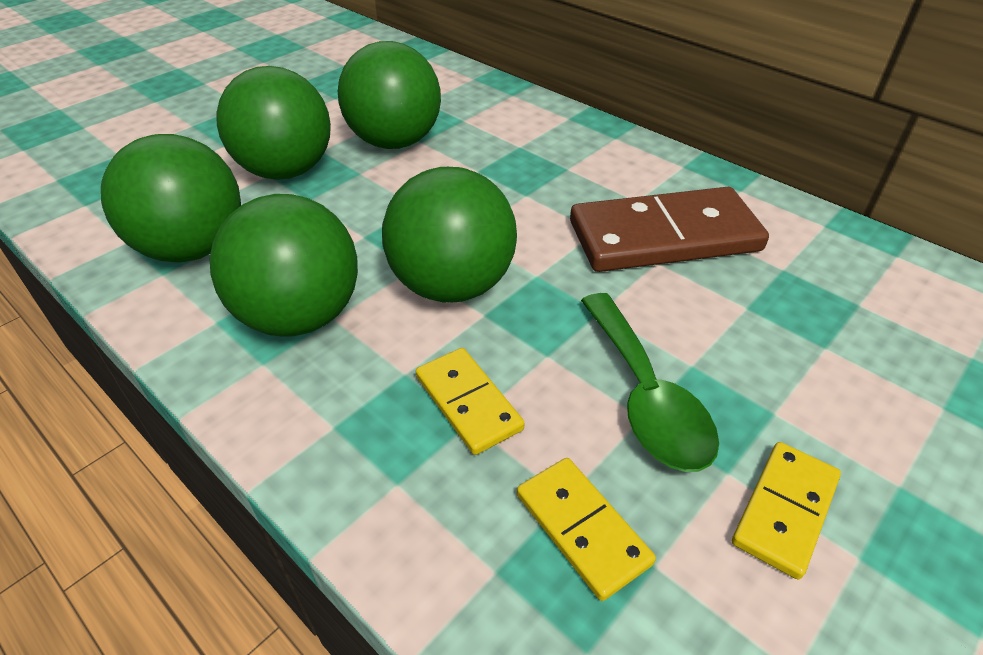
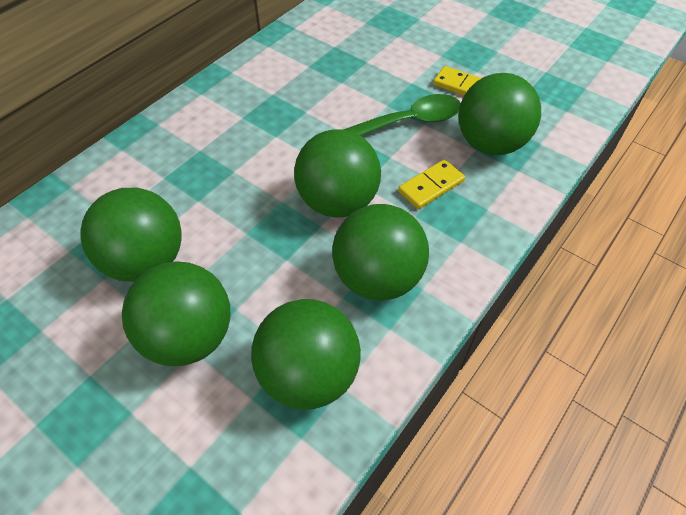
camera: 95 degrees left, 10 degrees up
yellow domino [517,458,656,601] -> green ball [458,73,541,155]
brown domino [570,187,769,272] -> none

